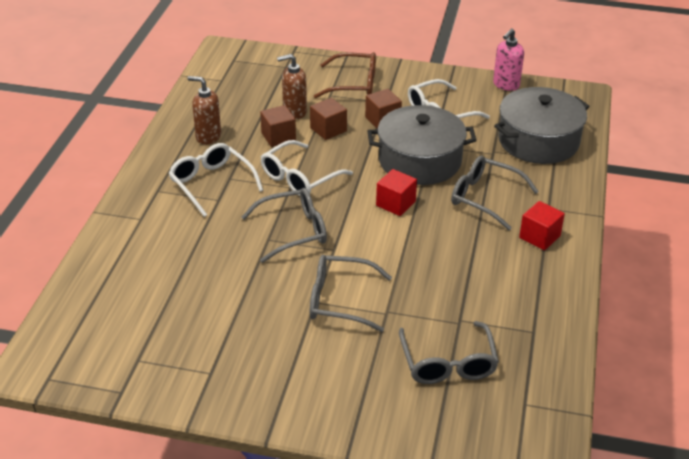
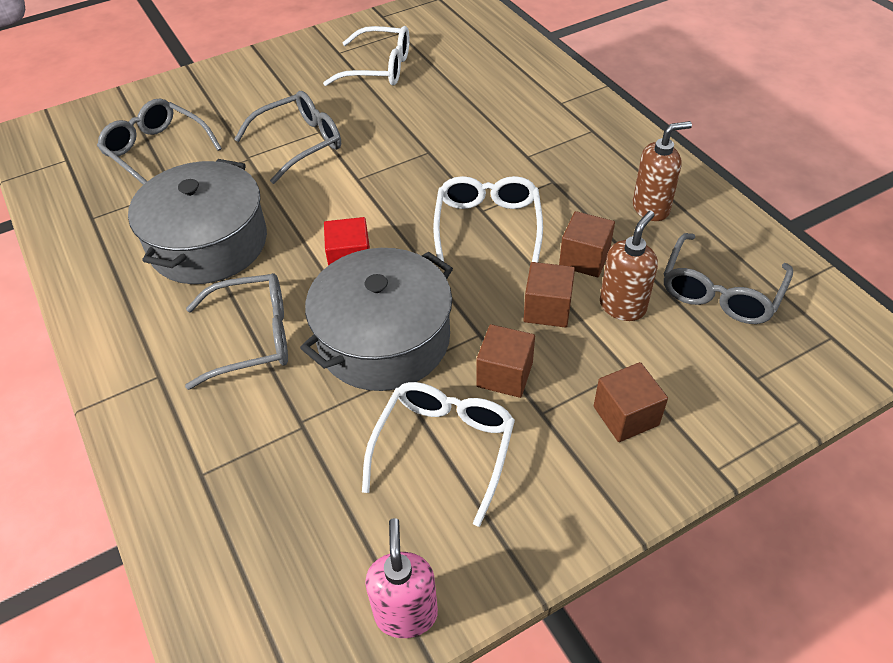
camera: 140 degrees right, 10 degrees up
white glasses [169,143,263,217] -> white glasses moved to [323,26,409,86]
grey glasses [242,188,327,263] -> grey glasses moved to [664,233,793,324]
brown glasses [314,52,376,98] -> brown cube [594,362,668,442]
grey pot [494,87,590,164] -> grey pot moved to [128,159,267,284]
red cube [519,201,565,250] -> none

